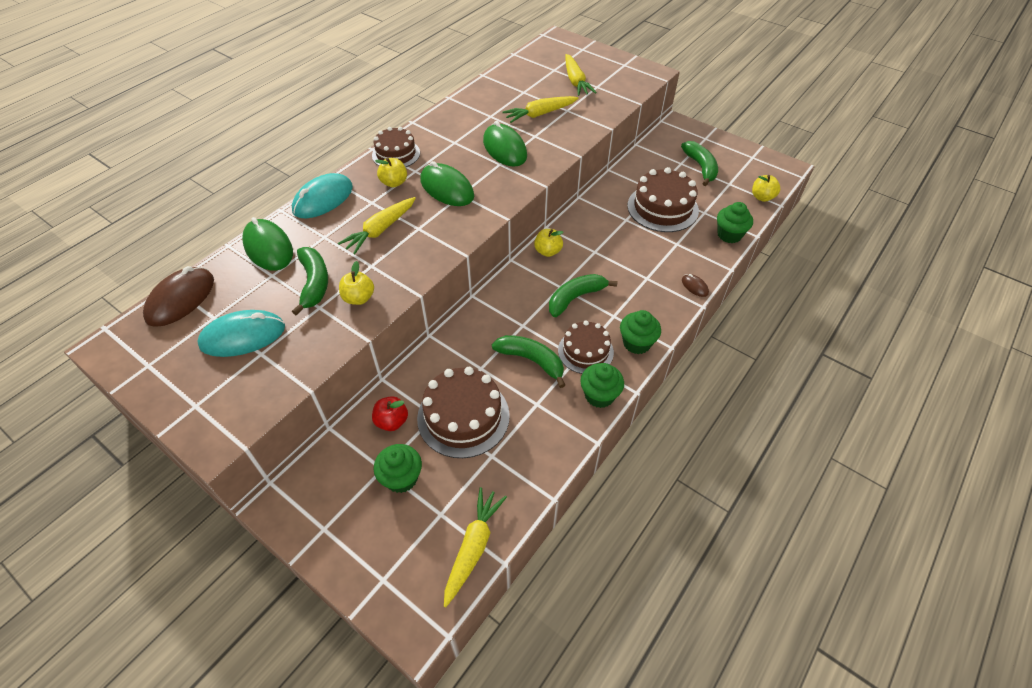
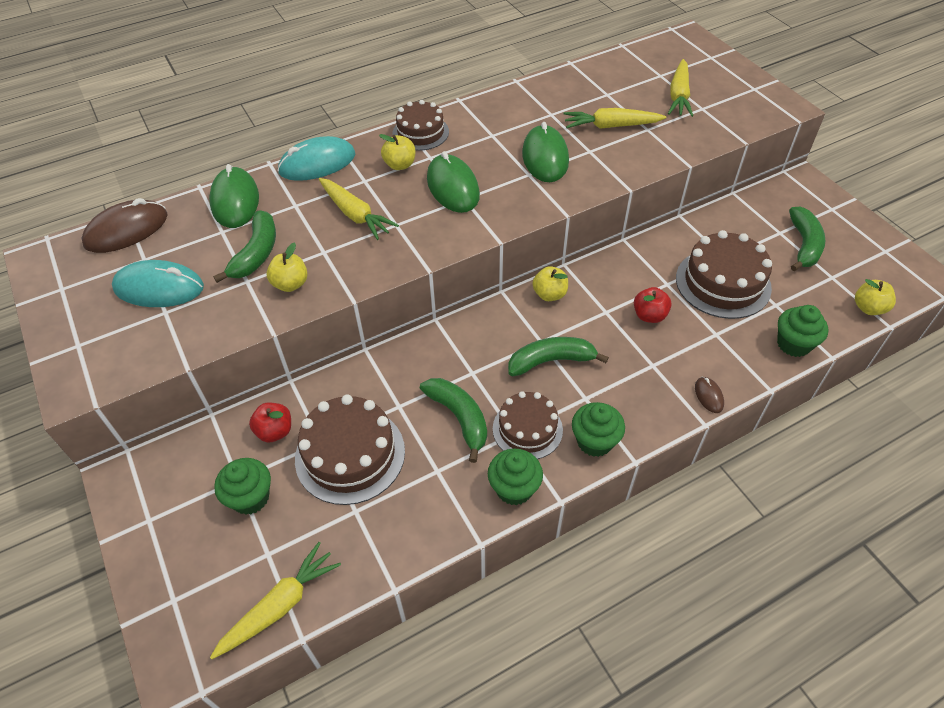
camera: 25 degrees right, 0 degrees up
yellow carrot [338,197,416,254] -> yellow carrot turned 105 degrees counterclockwise [319,178,399,240]
none -> red apple [634,287,672,323]

